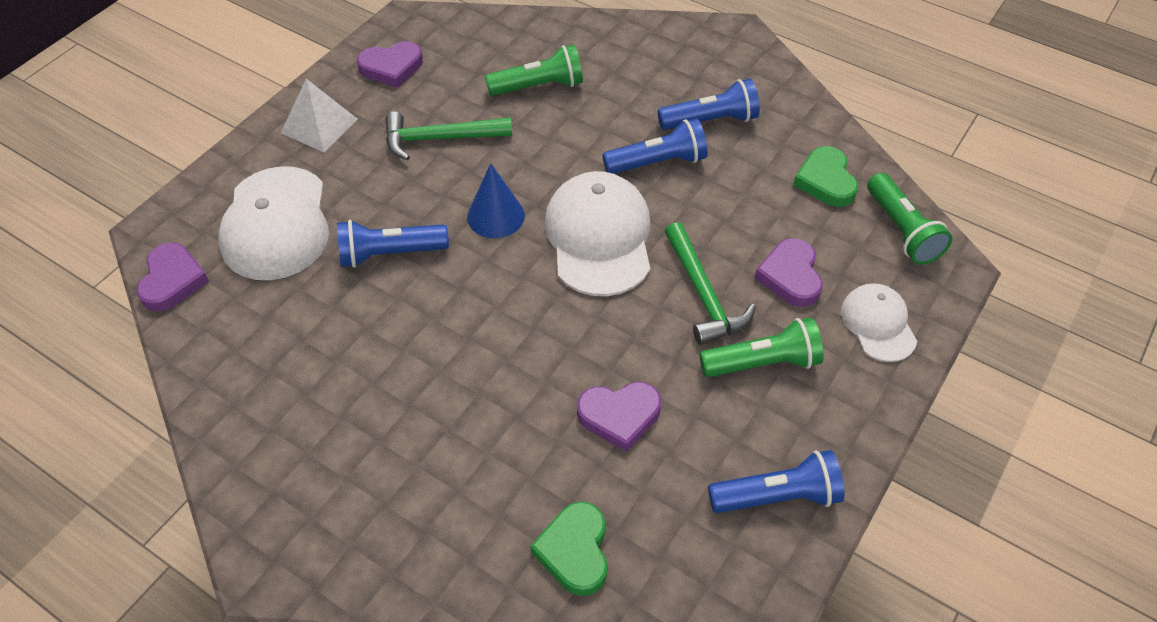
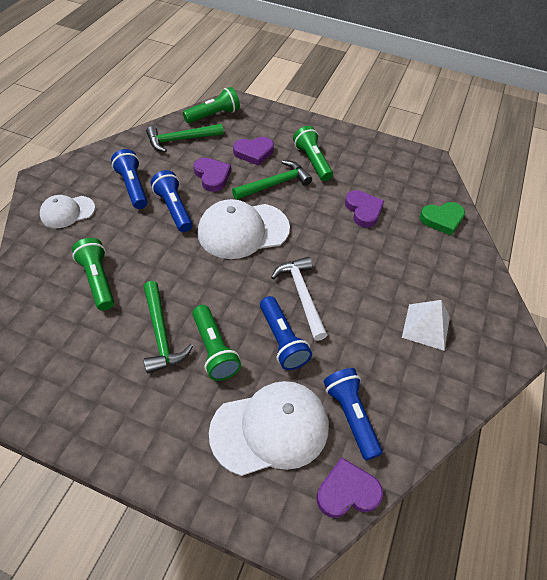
camera: 105 degrees left, 0 degrees up
white pyramid [281,79,357,152] -> white pyramid moved to [402,300,450,351]
purple heart [357,41,423,88] -> purple heart moved to [194,158,231,192]
blue cone [467,163,525,238] -> none
blue flashlight [708,450,844,513] -> blue flashlight moved to [324,368,383,460]
green heart [793,146,858,207] -> green hammer [146,124,224,152]
white cap [841,283,917,362] -> white cap moved to [40,195,95,228]
none -> green flashlight [192,305,241,381]
none -> white hammer [271,257,327,341]

